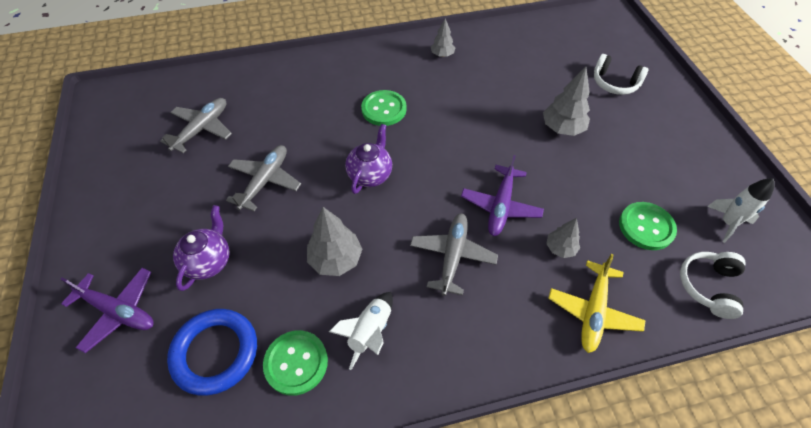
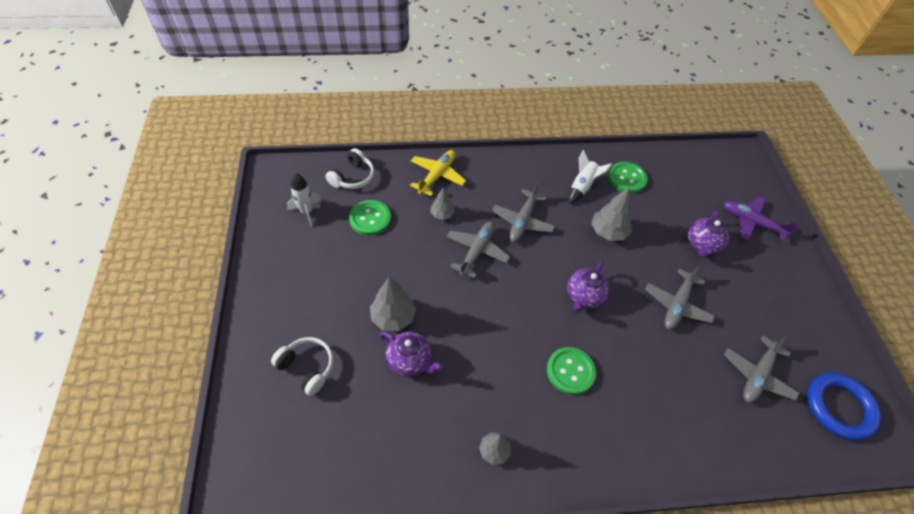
camera: 175 degrees left, 0 degrees up
blue ring [167,309,257,395] -> blue ring moved to [807,373,881,440]
purple plane [461,155,544,236] -> grey plane [447,222,510,278]
none -> purple teapot [379,332,443,377]

